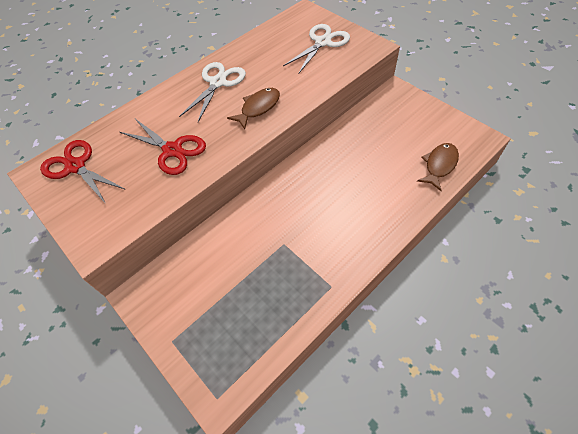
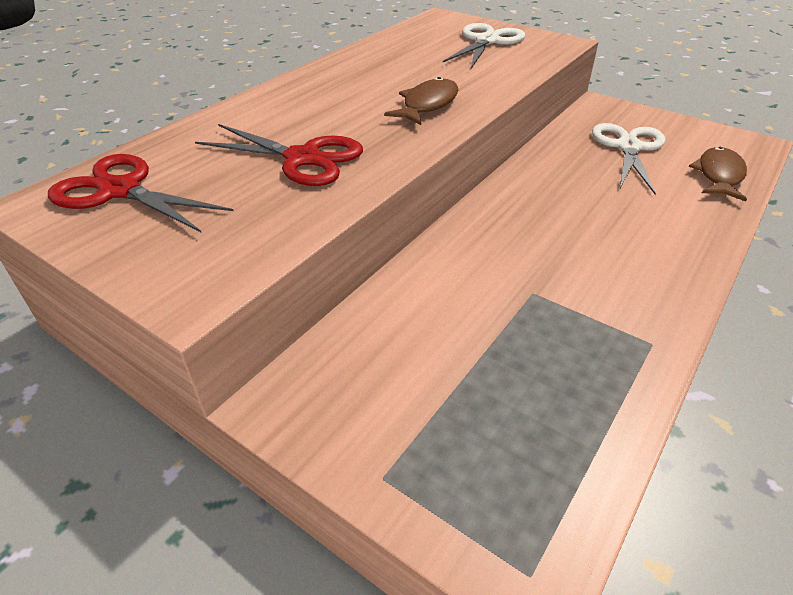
camera: 15 degrees left, 15 degrees down
white scissors [179,62,246,122] -> white scissors moved to [592,123,666,195]

